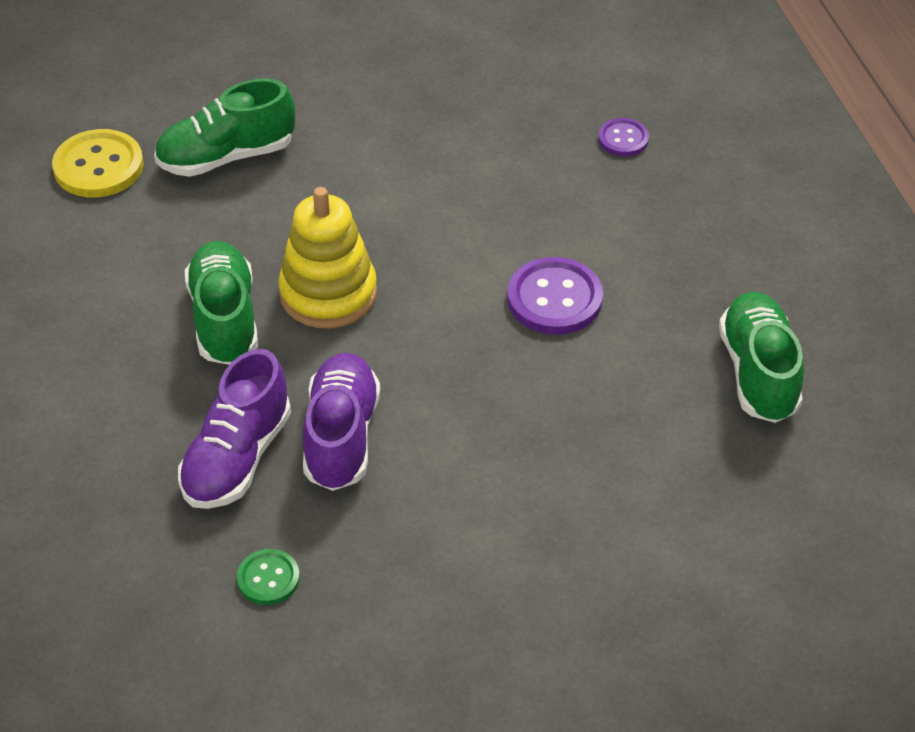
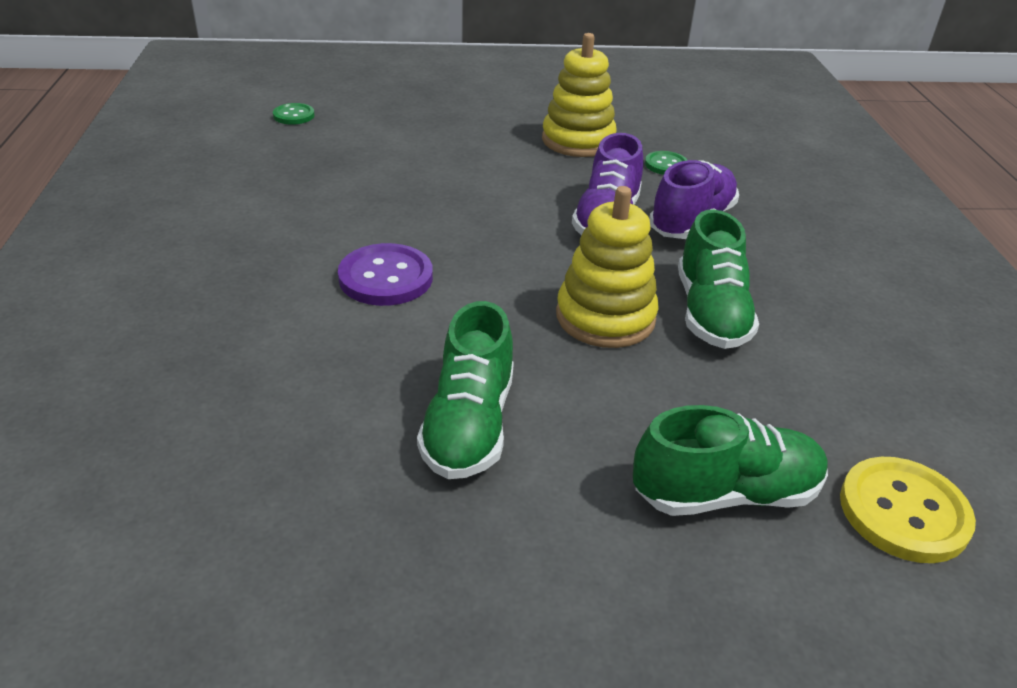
camera: 170 degrees left, 10 degrees down
purple button [598,118,649,156] -> none
green shoe [719,292,804,423] -> green shoe moved to [417,301,514,479]
none -> green button [273,103,315,125]
none -> yellow stacking toy [542,33,617,157]

